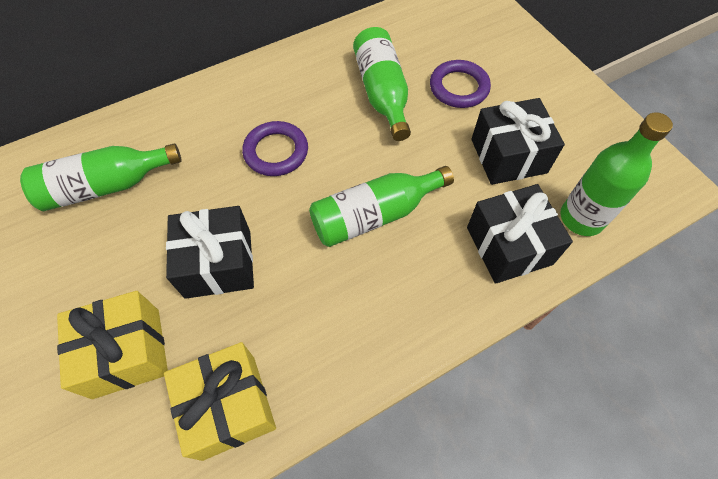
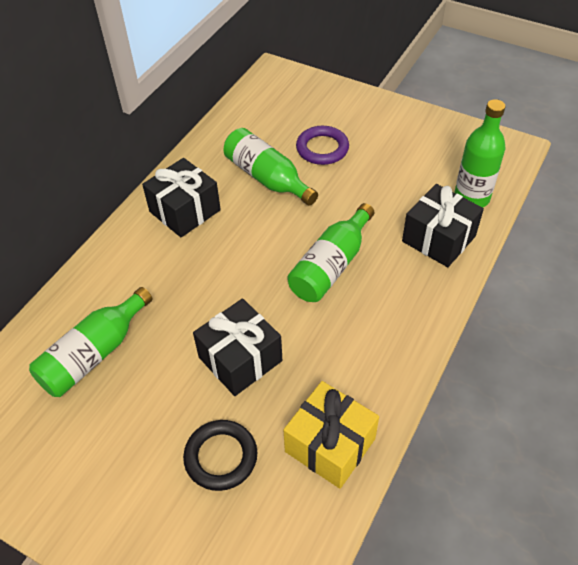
camera: 30 degrees left, 10 degrees down
yellow gift [57,291,168,399] -> black ring [183,420,257,491]
purple ring [242,121,308,176] -> none
black gift [471,98,565,185] -> black gift moved to [142,158,221,238]

